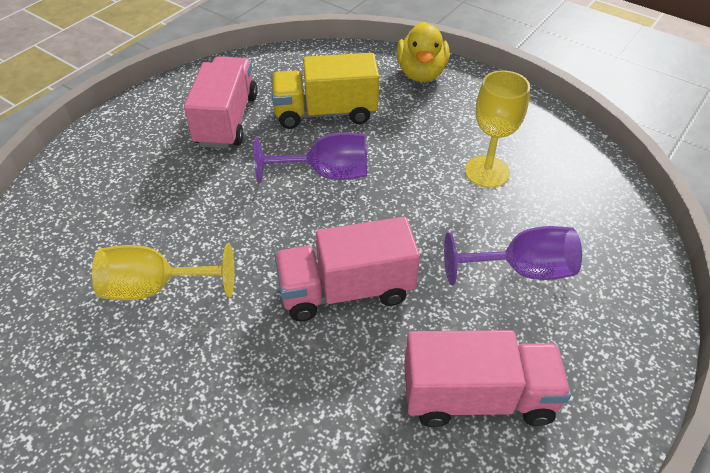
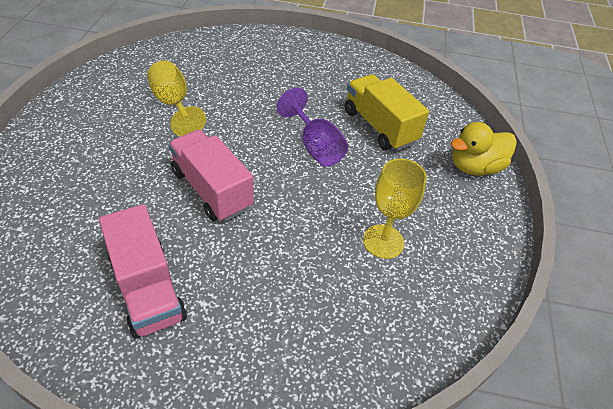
camera: 60 degrees right, 0 degrees up
pink truck [184,56,258,149] -> none
purple goblet [444,226,582,285] -> none

